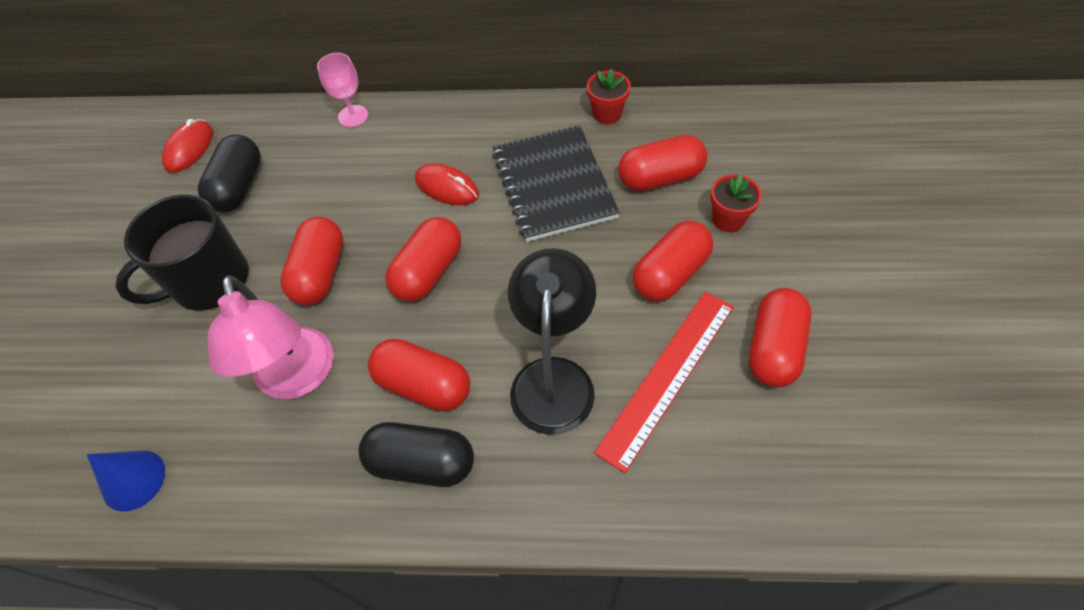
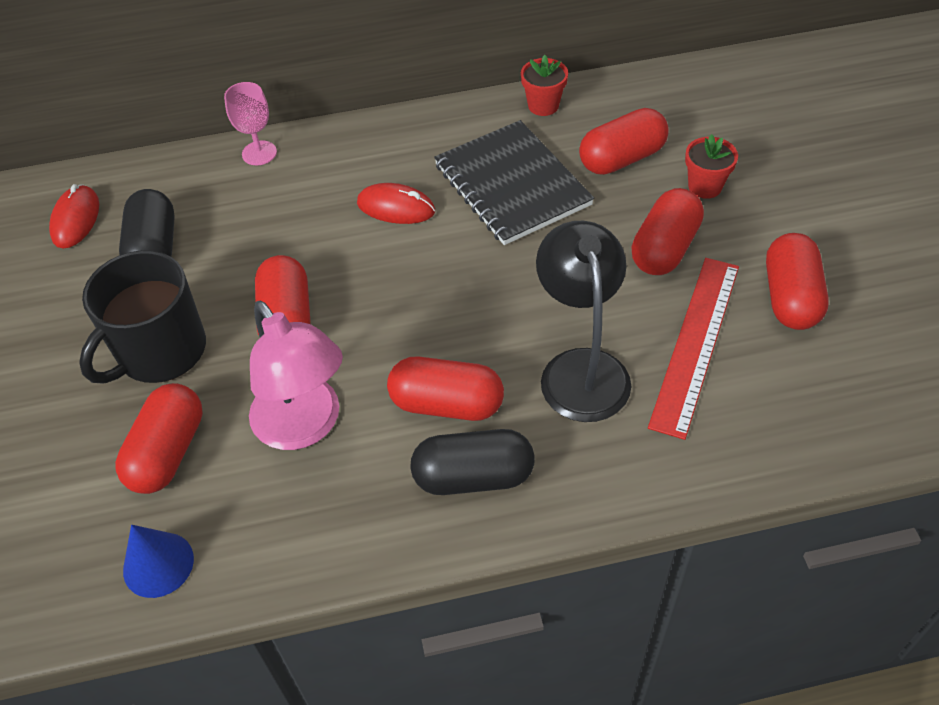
camera: 15 degrees left, 5 degrees down
red capsule [385,217,461,302] -> red capsule moved to [115,383,203,494]

